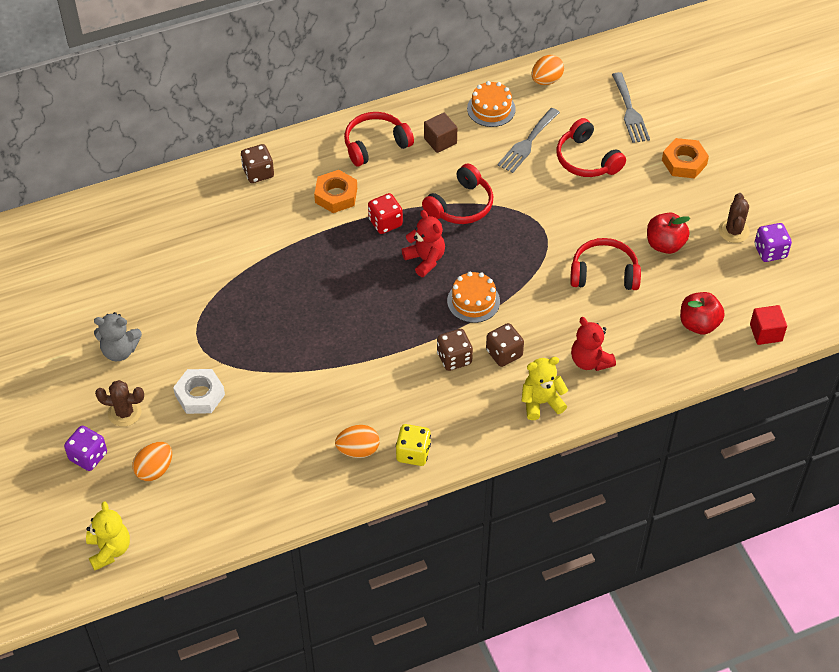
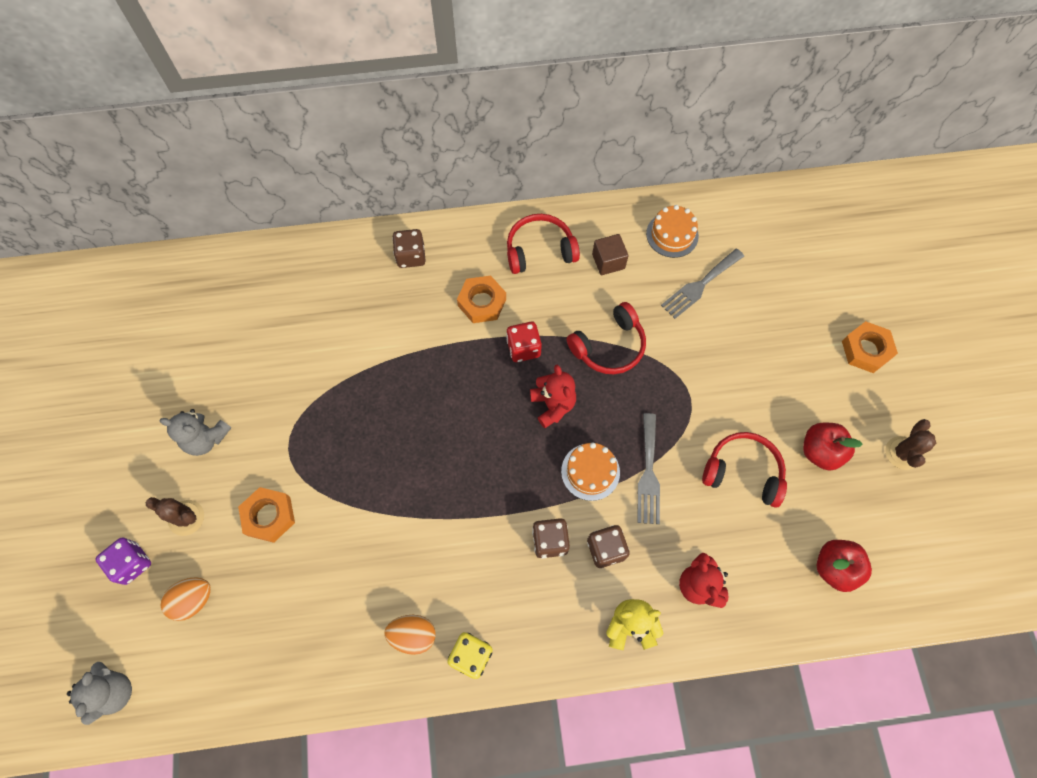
camera: 15 degrees right, 15 degrees up
yellow teddy bear [86,501,130,571] -> grey teddy bear [67,662,132,725]
white nut [173,369,225,414] -> orange nut [238,487,295,543]
orange egg [532,55,564,85] -> none
red headphones [557,118,626,177] -> none
grey fork [612,72,650,143] -> grey fork moved to [637,413,660,524]
red cube [750,305,787,345] -> none
purple dice [755,223,792,262] -> none

